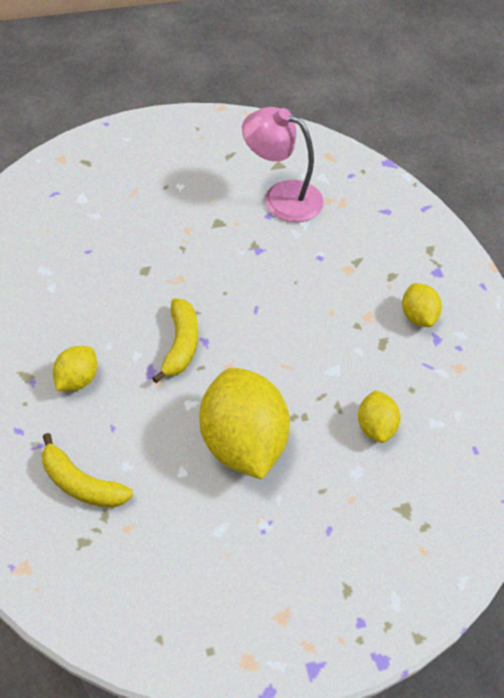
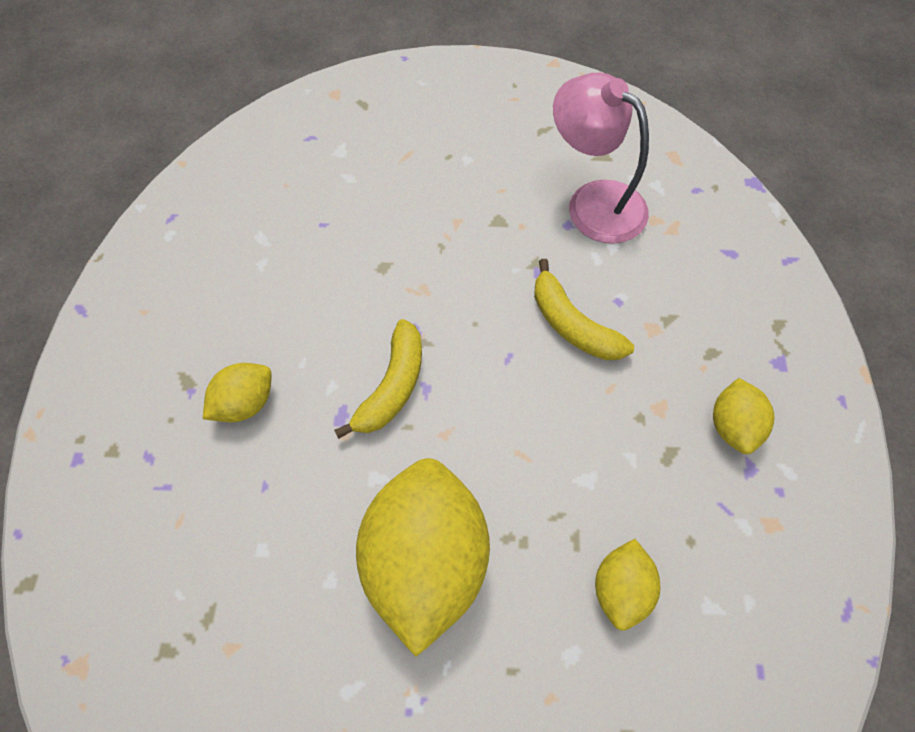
camera: 20 degrees right, 10 degrees up
yellow banana [42,433,133,508] -> yellow banana moved to [534,259,634,360]

